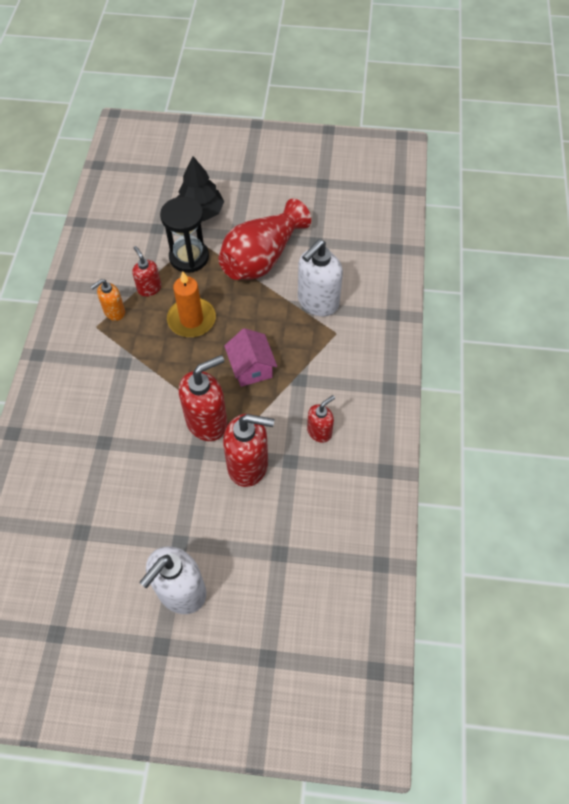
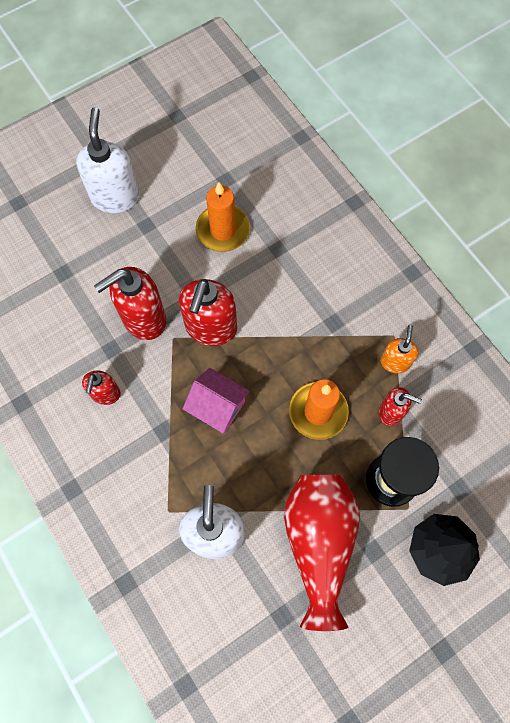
camera: 140 degrees right, 10 degrees up
none -> orange candle [196,182,250,252]

